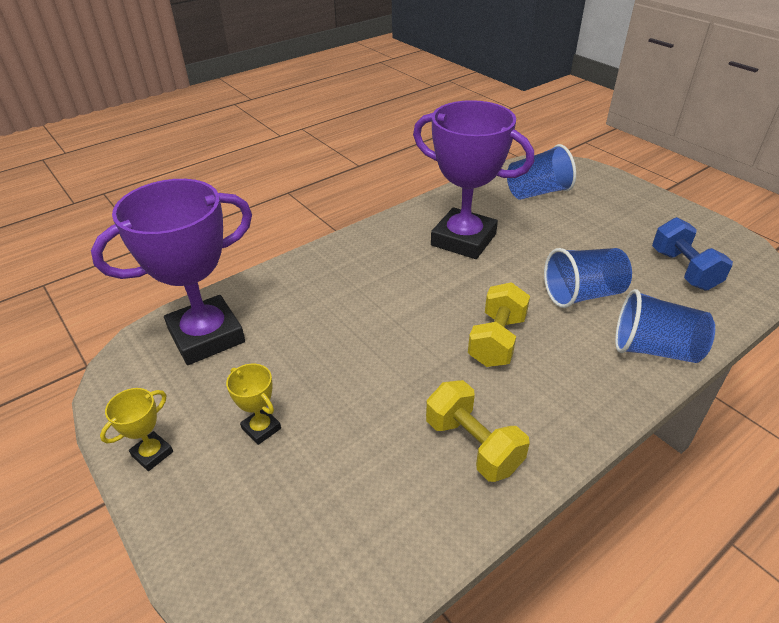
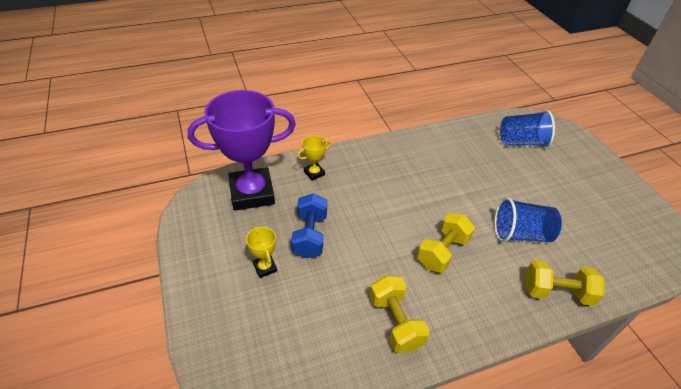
camera: 15 degrees right, 5 degrees up
yellow trophy [100,388,173,471] -> yellow trophy moved to [297,135,331,181]
purple trophy [413,100,534,259] -> none
blue cup [615,289,715,363] -> yellow dumbbell [525,260,605,306]
blue dumbbell [652,217,733,290] -> blue dumbbell moved to [291,193,327,258]

